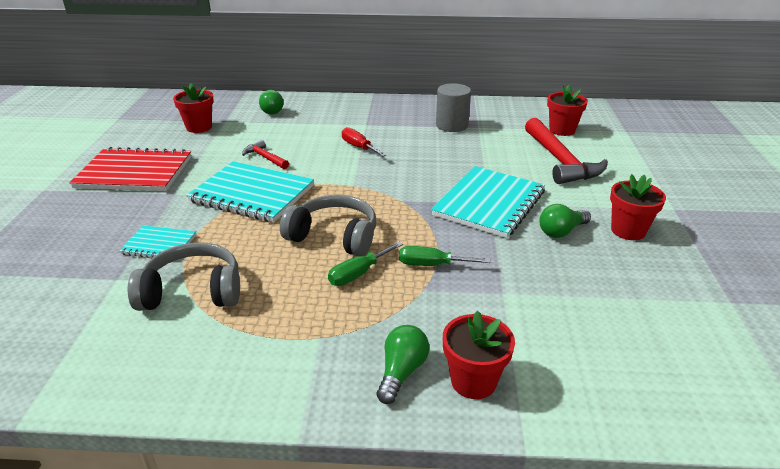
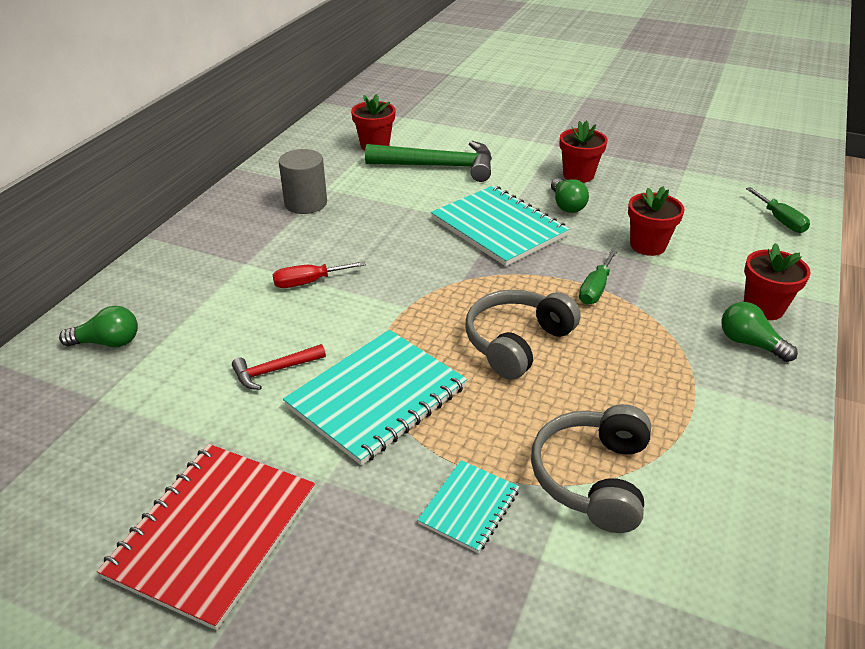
camera: 70 degrees left, 5 degrees up
red flower pot [173,83,214,133] -> red flower pot moved to [628,186,684,256]
green screwdriver [328,242,403,286] -> green screwdriver moved to [746,187,810,233]
red hammer [525,118,608,184] -> green hammer [365,141,492,182]

